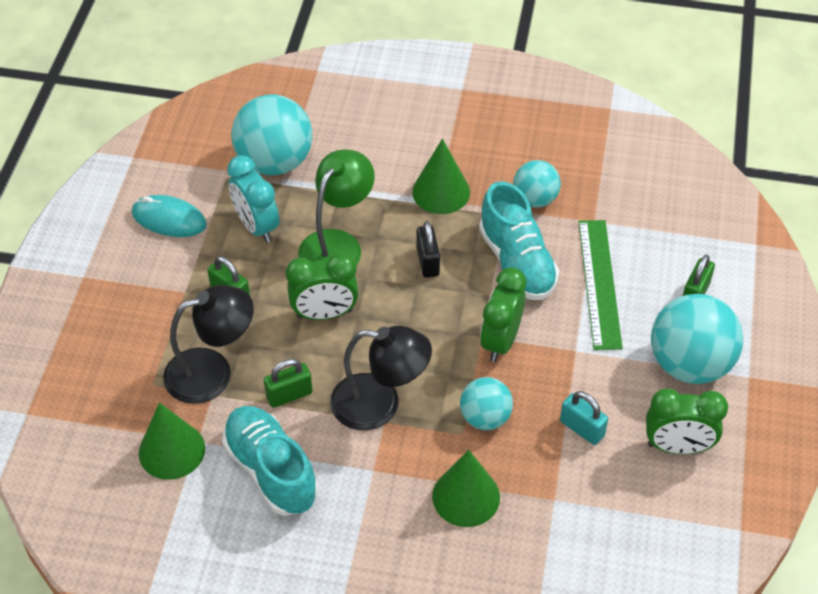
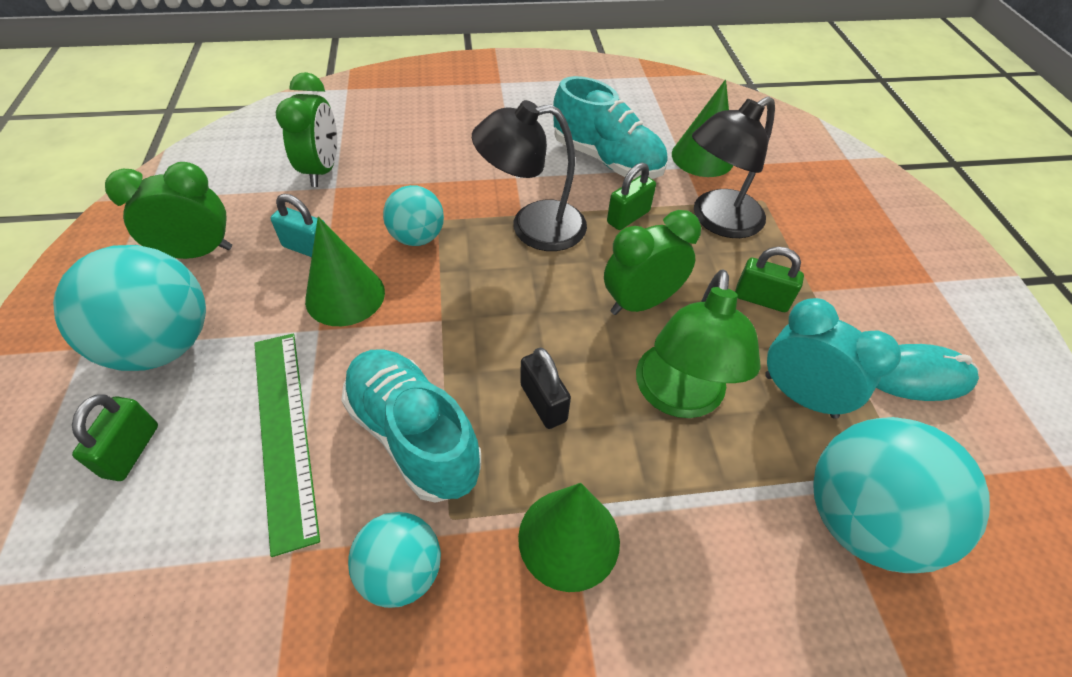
camera: 160 degrees right, 0 degrees up
green cone [432,450,500,527] -> green cone moved to [305,217,385,326]
green clock [480,267,526,362] -> green clock moved to [276,72,337,187]

